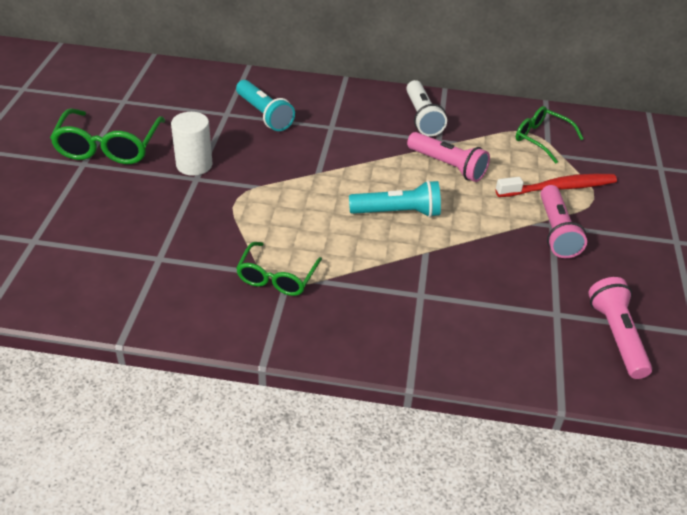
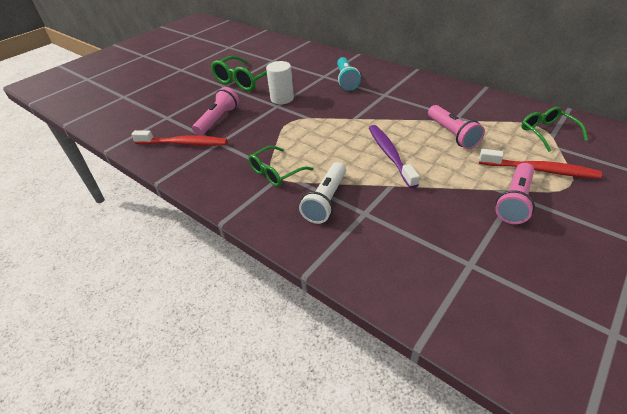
camera: 35 degrees right, 0 degrees up
turquoise flashlight [349,180,441,217] -> purple toothbrush [369,125,420,188]
white flashlight [406,80,447,137] -> white flashlight moved to [299,162,346,224]
pink flashlight [588,277,652,379] -> pink flashlight moved to [192,87,239,136]
none -> red toothbrush [131,130,227,146]

